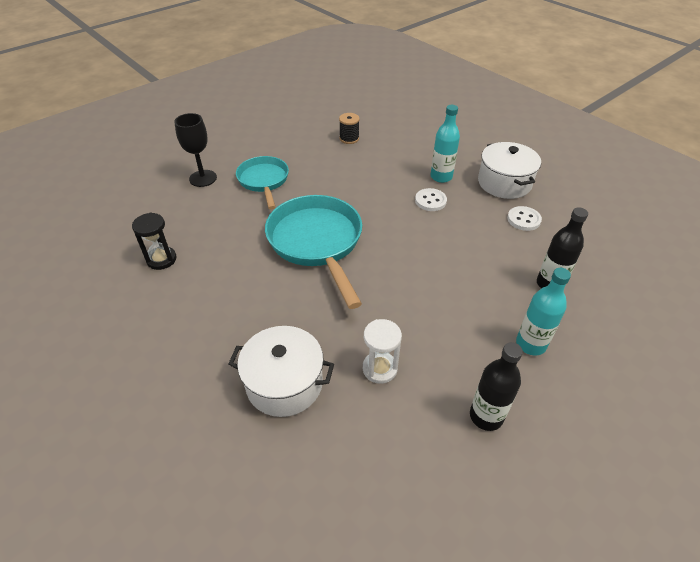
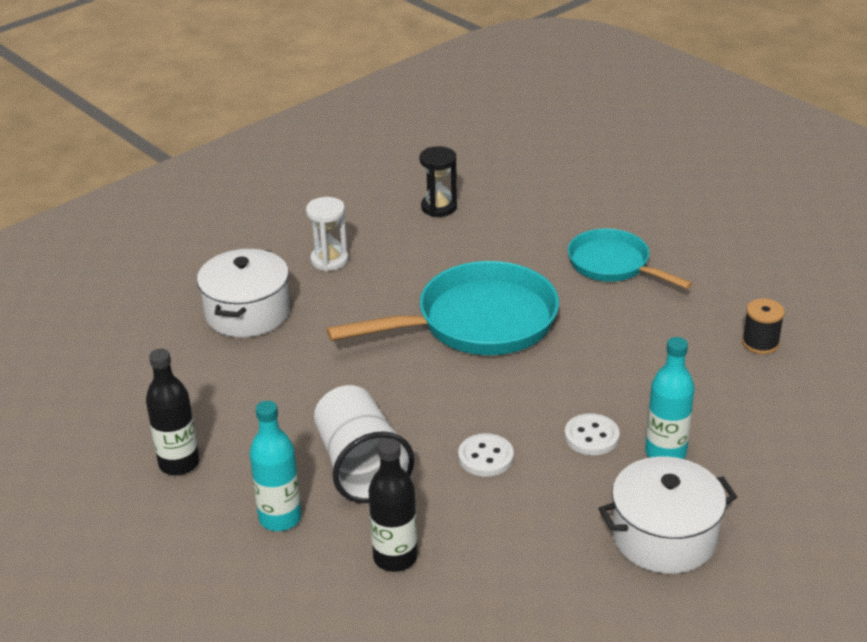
camera: 90 degrees right, 10 degrees down
black goblet [174,113,217,187] -> none
turquoise pan [236,156,289,209] -> turquoise pan turned 120 degrees counterclockwise [568,228,693,289]
white hourglass [363,319,402,384] -> white hourglass moved to [306,197,349,271]
white button [507,206,542,231] -> white button moved to [458,433,514,477]
none -> white cup [314,385,414,503]

